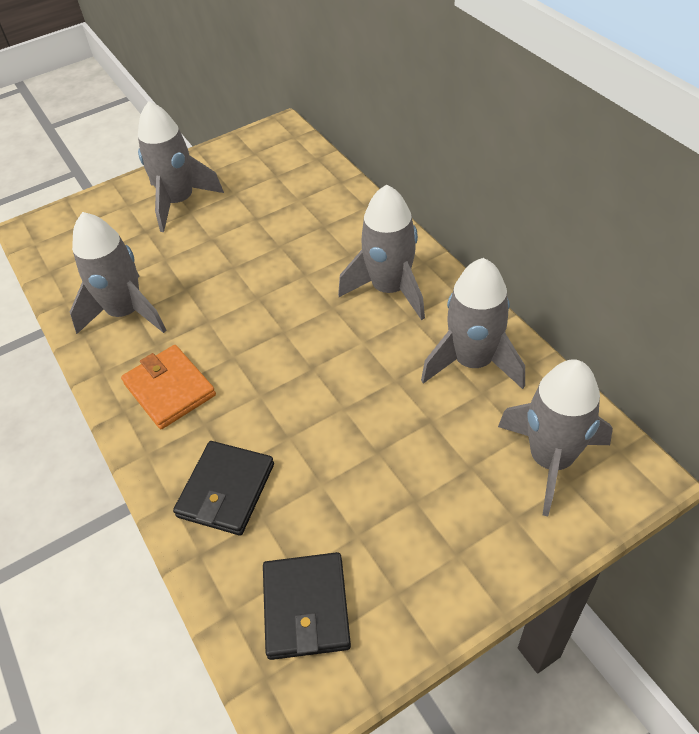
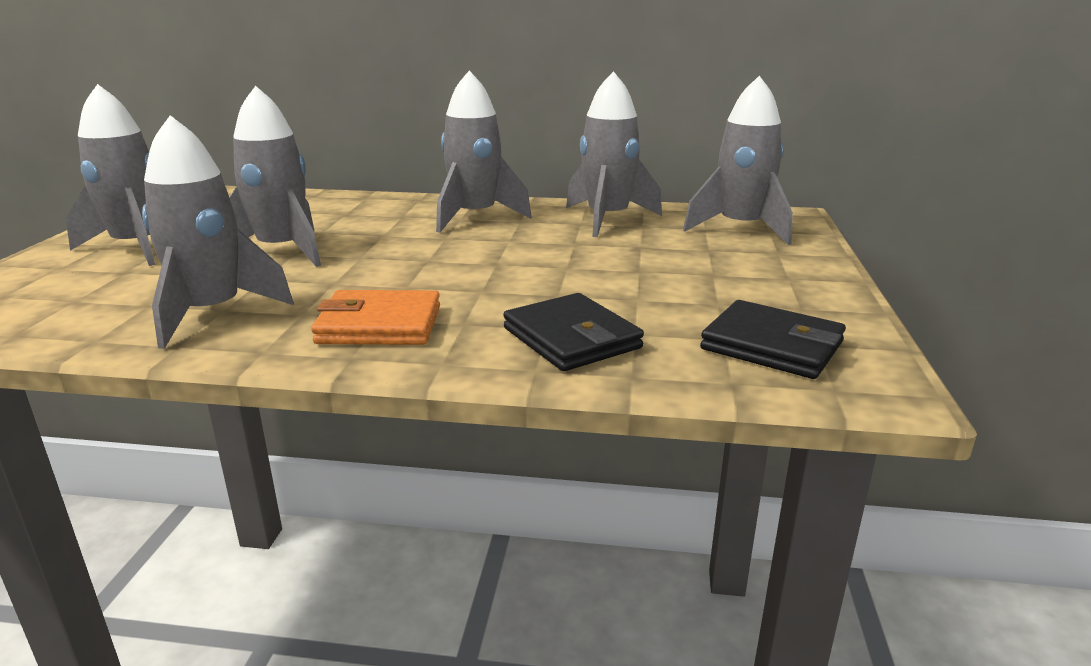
camera: 55 degrees left, 25 degrees down
none -> grey rocket [229,86,321,267]

